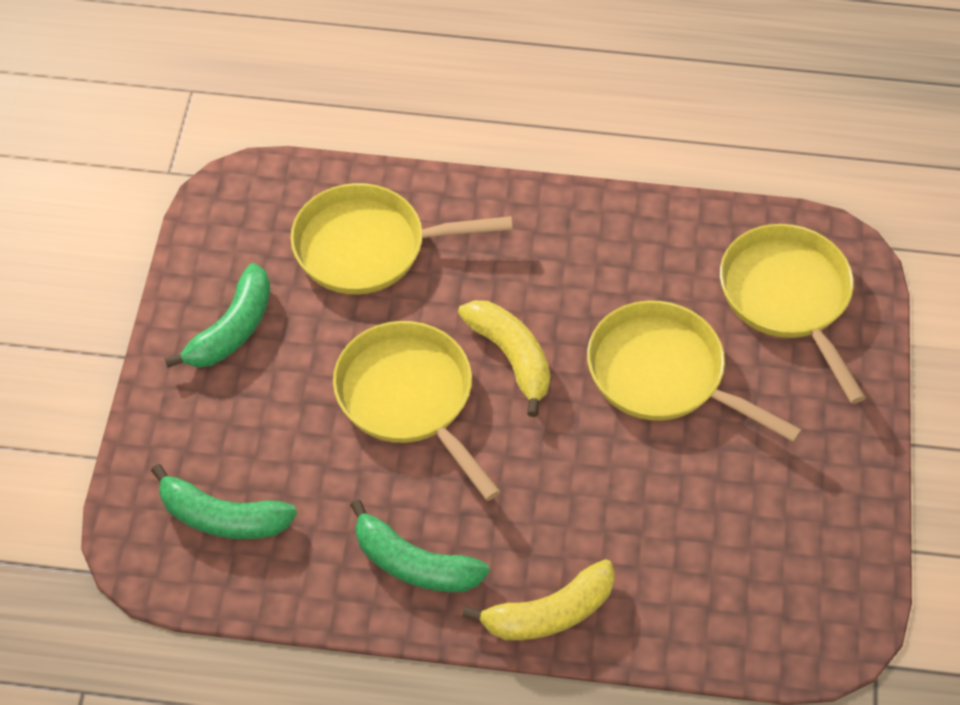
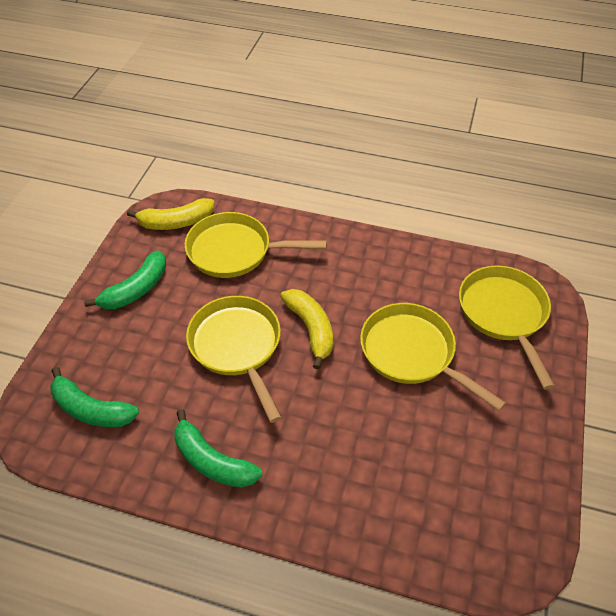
camera: 10 degrees right, 5 degrees down
yellow banana [463,559,615,640] -> yellow banana moved to [127,198,214,230]

